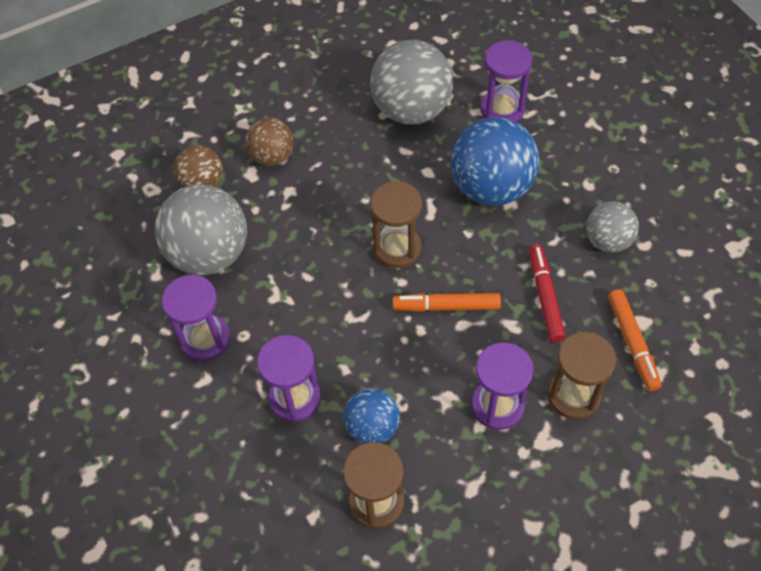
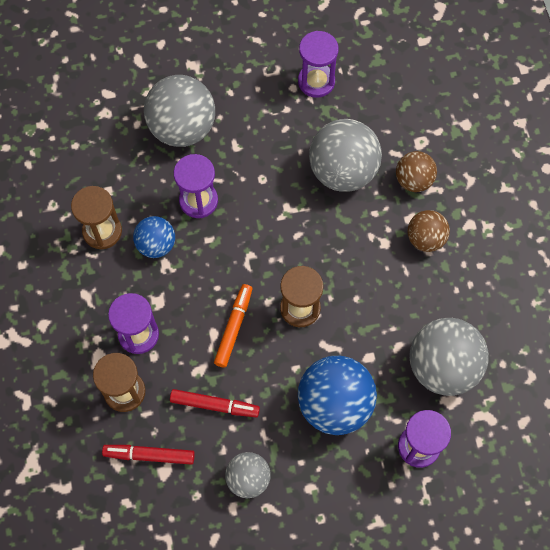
camera: 105 degrees right, 10 degrees up
purple hourglass [162,275,231,361] -> purple hourglass moved to [298,31,338,98]
orange marker [608,289,662,391] -> red marker [102,445,195,465]
none -> grey ball [144,75,215,147]

